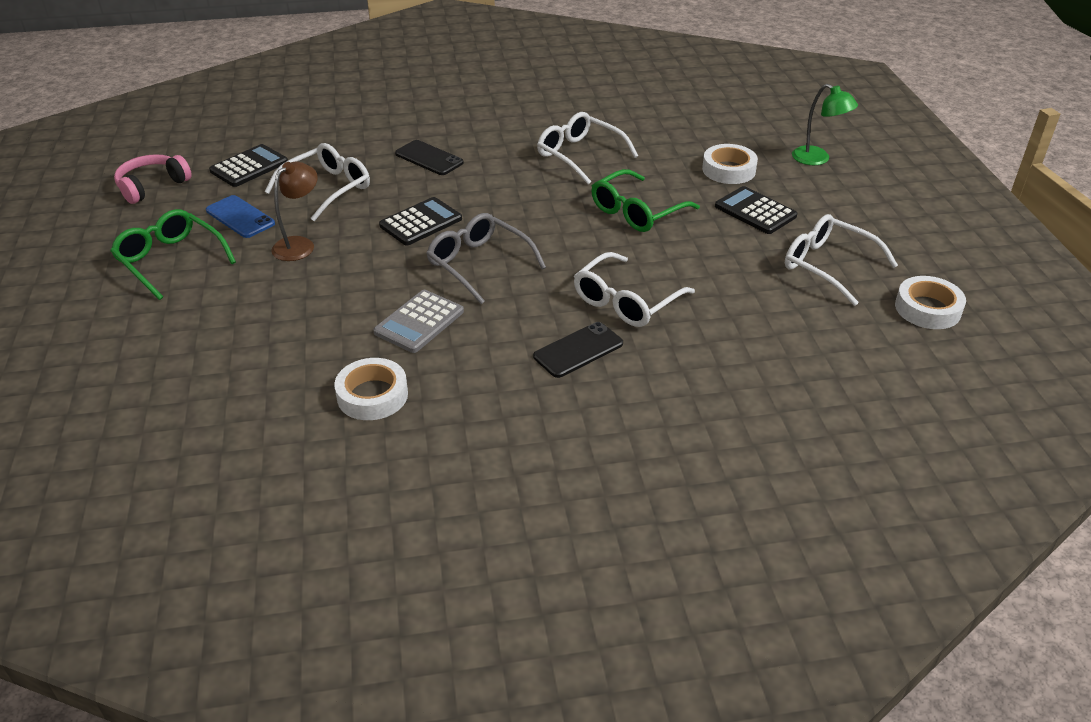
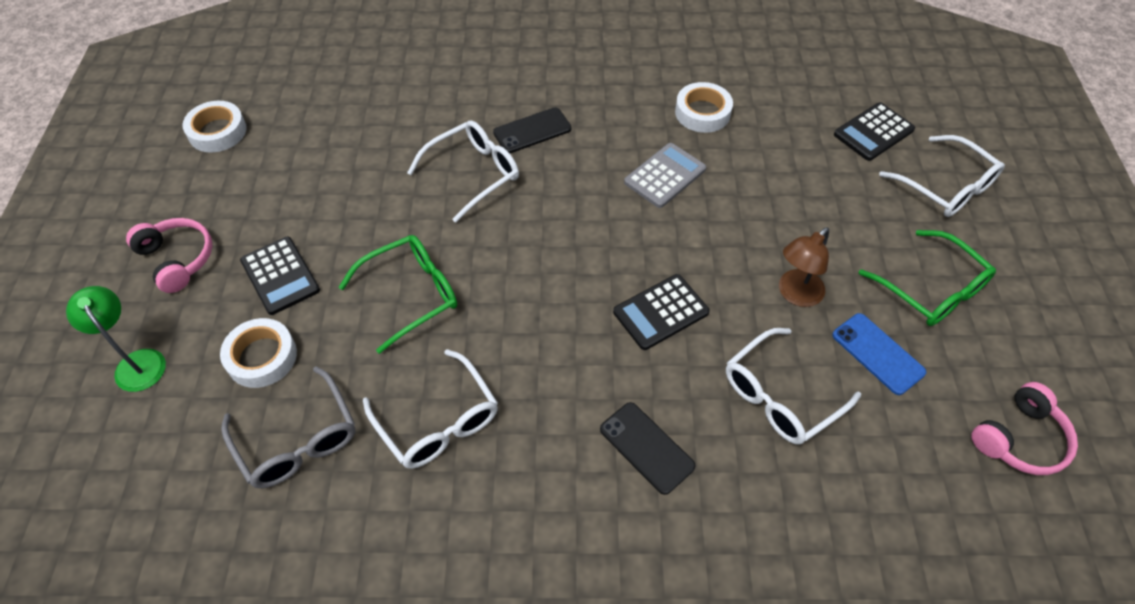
camera: 170 degrees left, 15 degrees up
black calculator [209,144,288,187] -> black calculator moved to [834,102,915,161]
grey glasses [426,213,546,304] -> grey glasses moved to [221,366,355,488]
white glasses [785,214,898,306] -> white glasses moved to [879,135,1005,217]
none -> pink headphones [126,218,212,293]

